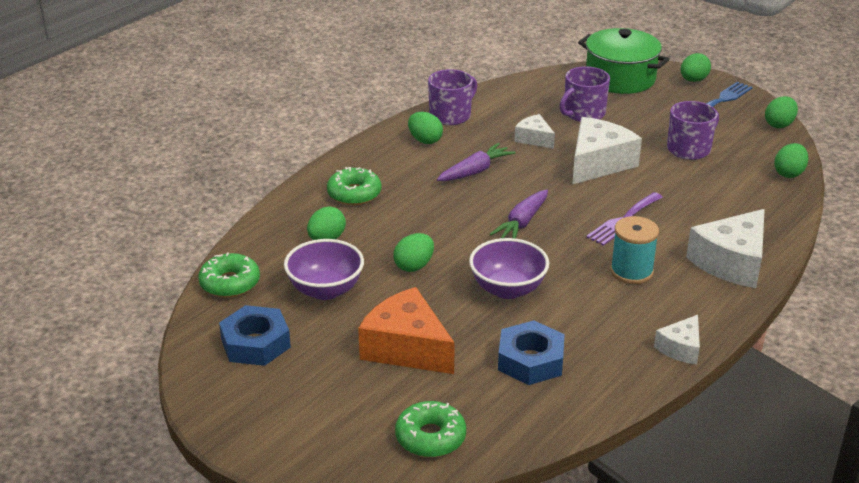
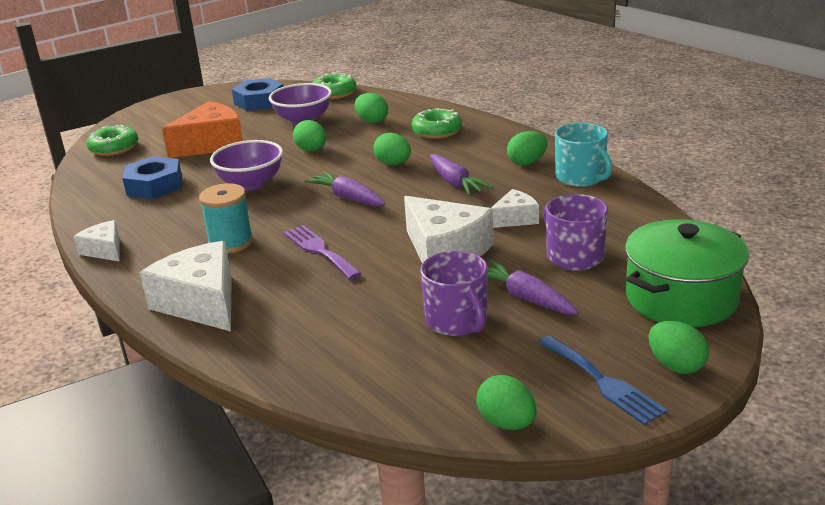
camera: 105 degrees right, 5 degrees down
purple mug [428,69,477,125] -> turquoise mug [555,123,613,187]
green egg [774,143,808,178] -> green egg moved to [373,133,411,165]
none -> purple carrot [488,260,578,315]

